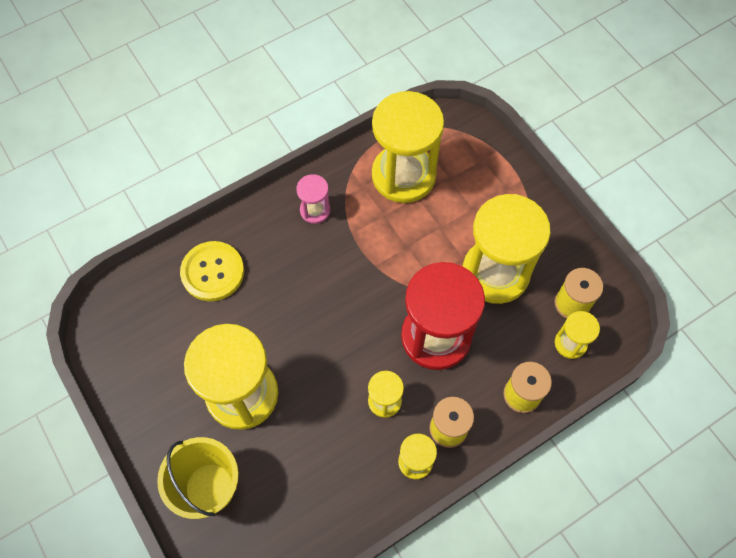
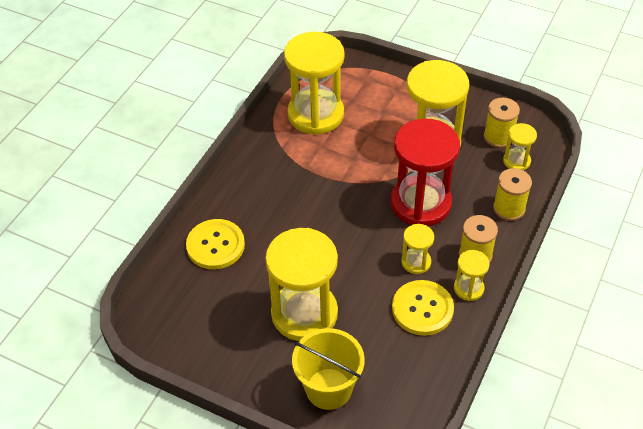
camera: 30 degrees left, 15 degrees down
pink hourglass [296,174,330,224] -> none
none -> yellow button [392,280,454,336]

